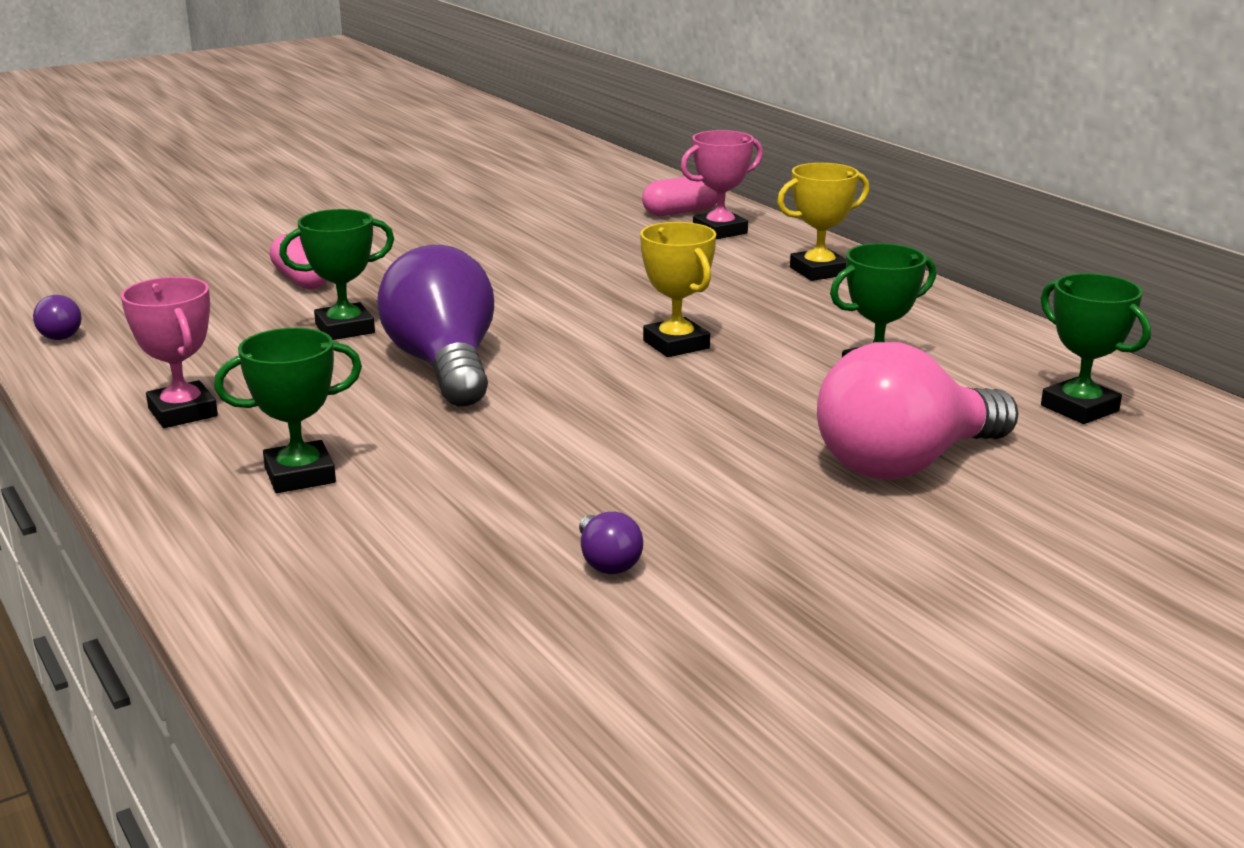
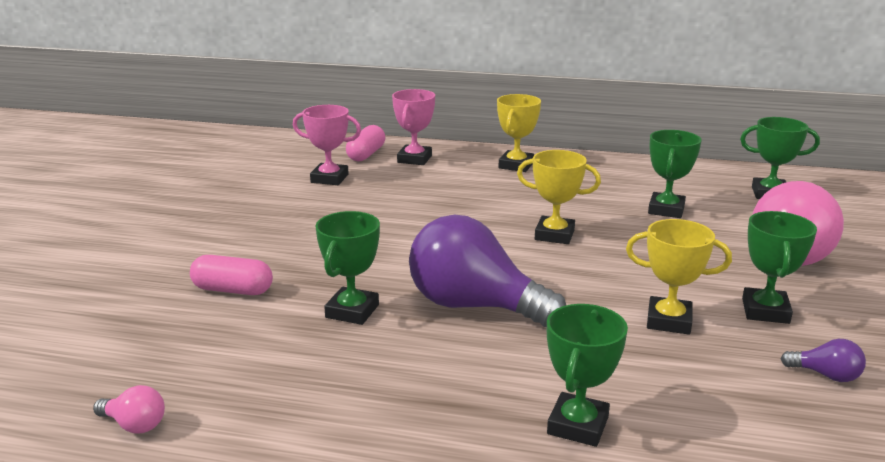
camera: 45 degrees left, 0 degrees up
purple light bulb [33,295,81,340] -> pink light bulb [93,385,165,433]
pink trophy [121,277,218,428] -> pink trophy moved to [293,105,361,185]
none -> yellow trophy [626,219,732,334]
none -> green trophy [742,211,817,324]

